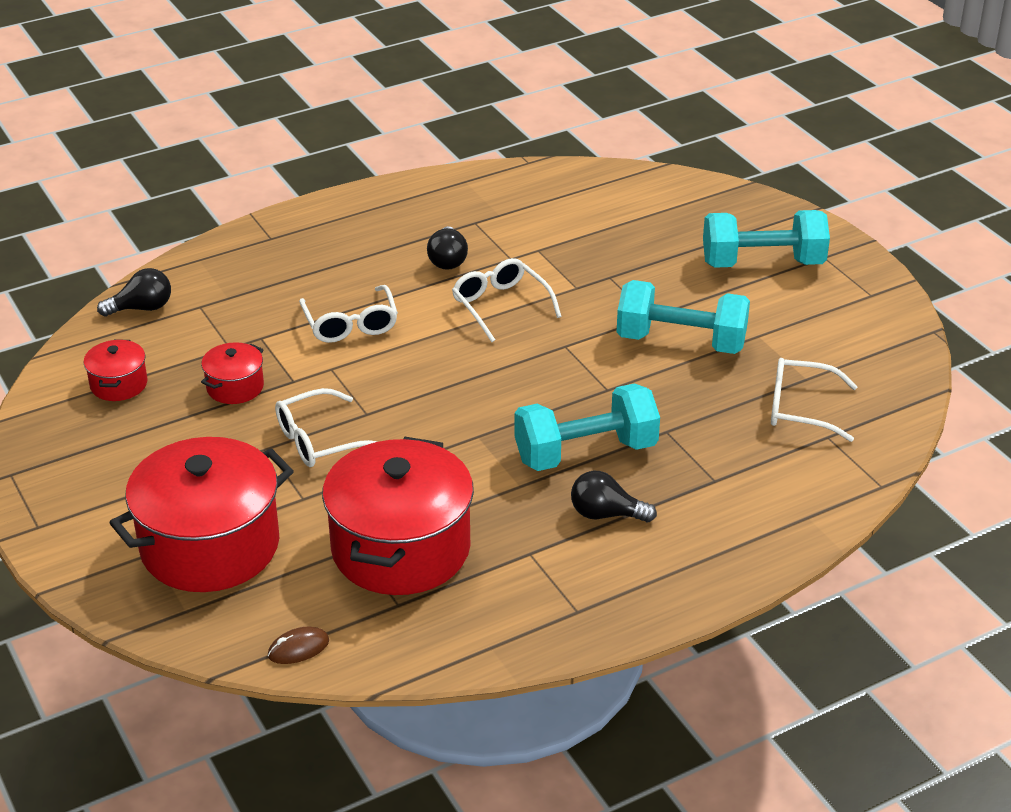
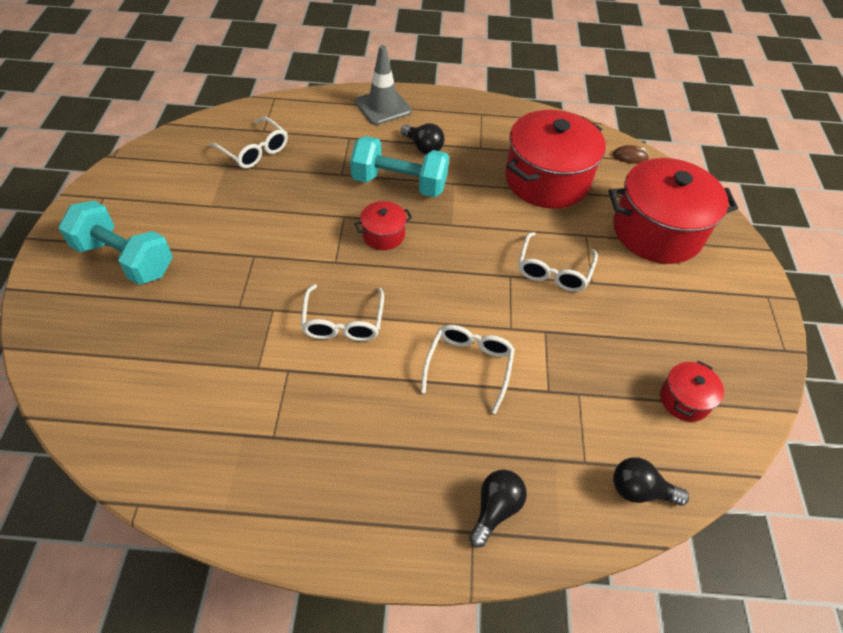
camera: 150 degrees left, 15 degrees up
red pot [201,342,264,404] -> red pot moved to [354,201,412,250]
white glasses [275,388,377,467] -> white glasses turned 105 degrees clockwise [518,232,598,292]
black light bulb [427,226,468,270] -> black light bulb moved to [469,470,527,548]
turquoise dumbbell [617,280,750,354] -> none
none -> grey traffic cone [355,45,412,125]

